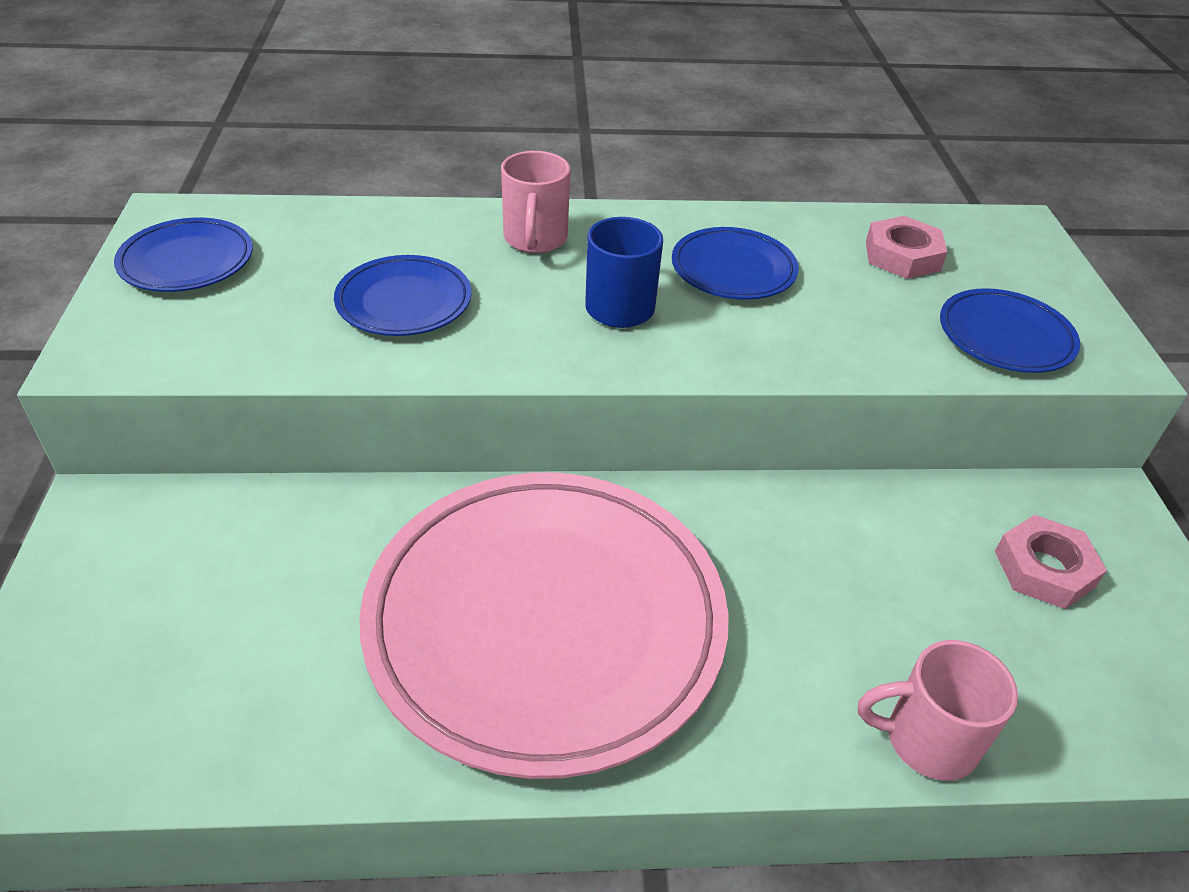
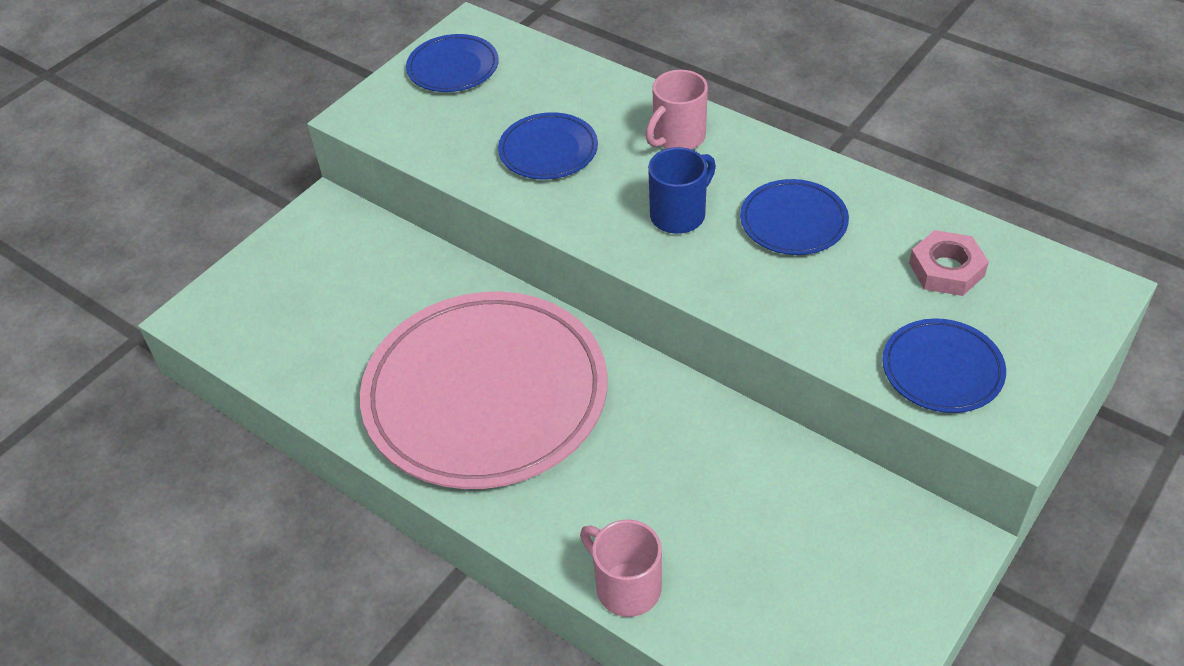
camera: 45 degrees right, 5 degrees up
pink nut [995,515,1107,609] -> none

